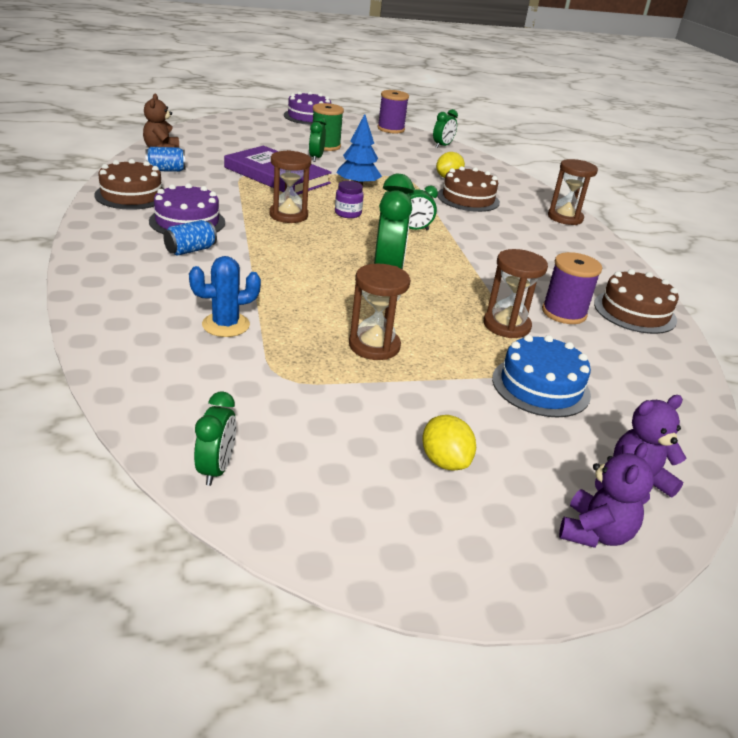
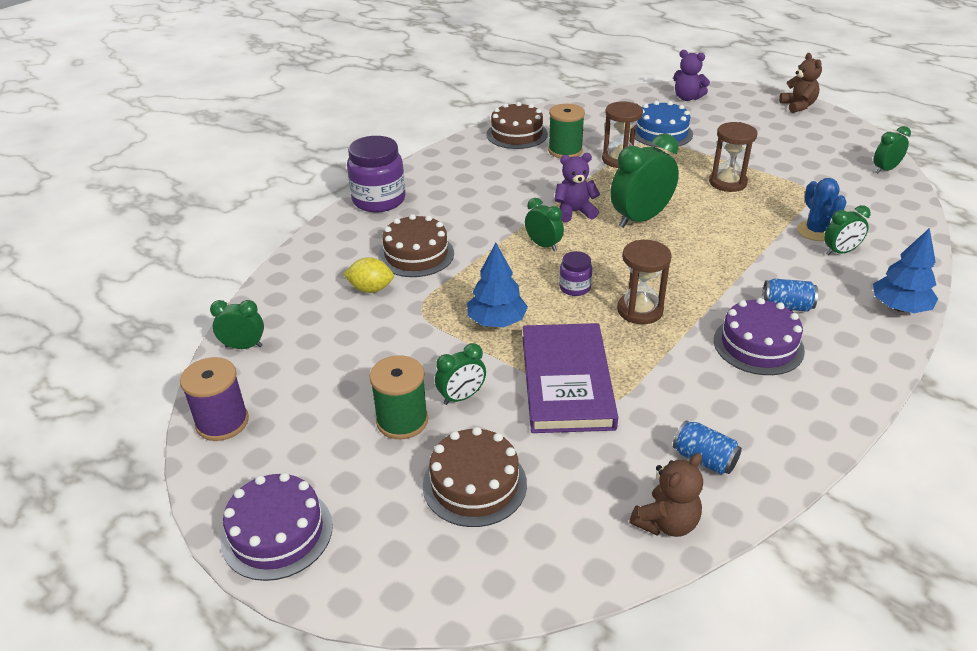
camera: 125 degrees left, 5 degrees up
brown cake [94,159,164,210] -> brown cake moved to [423,427,527,527]
blue cactus [189,256,261,337] -> blue cactus turned 45 degrees clockwise [797,178,847,241]
yellow lemon [422,415,476,471] -> none
purple spool [542,252,602,324] -> green spool [548,104,585,158]
brown hourglass [548,159,598,225] -> purple jar [347,136,406,212]
purple teddy bear [559,443,654,548] -> purple teddy bear moved to [554,153,600,222]
none -> brown teddy bear [779,53,822,113]
none -> green clock [824,205,871,255]
none -> blue tree [873,228,938,313]

